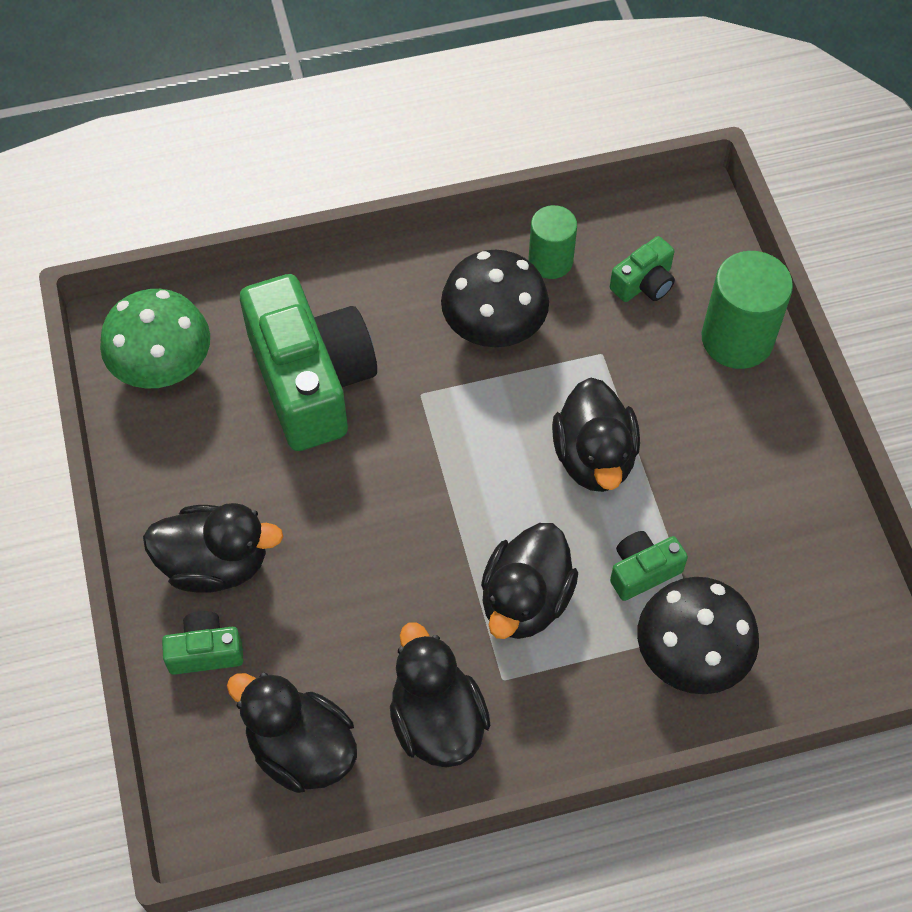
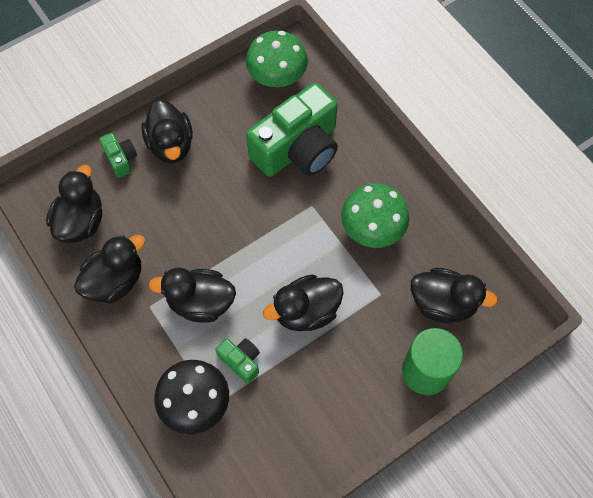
camera: 70 degrees right, 5 degrees up
black mushroom [441,250,549,347] -> green mushroom [341,183,409,248]
green cylinder [529,205,577,279] -> none
green camera [610,236,675,302] -> black duck [411,268,498,323]

